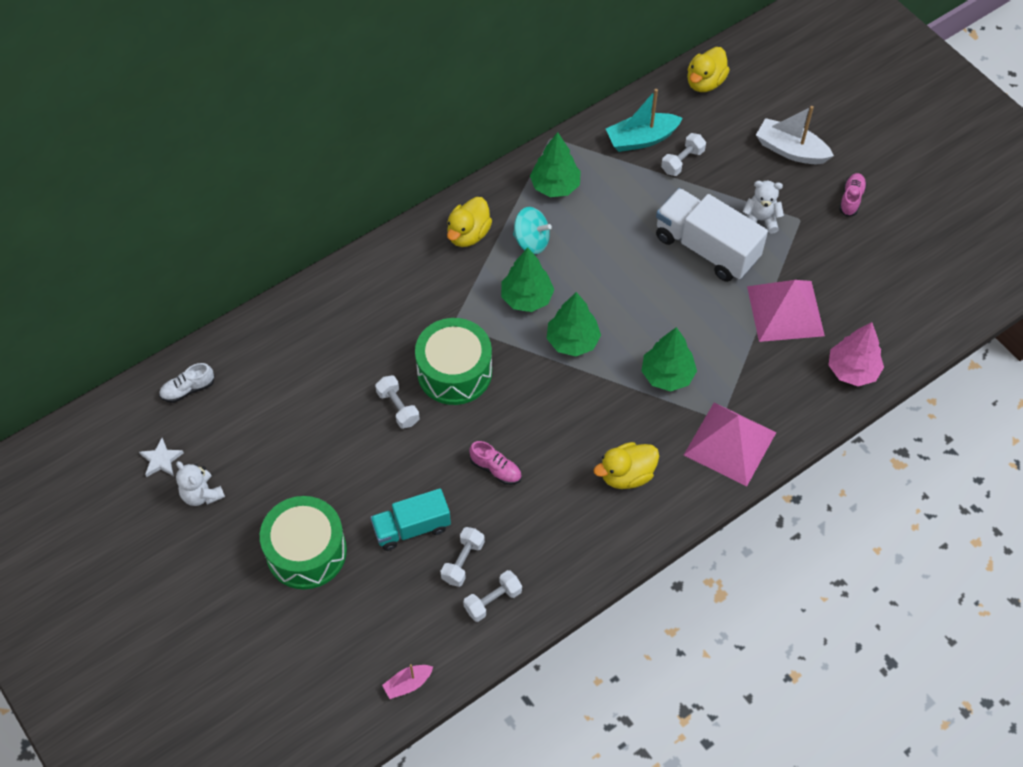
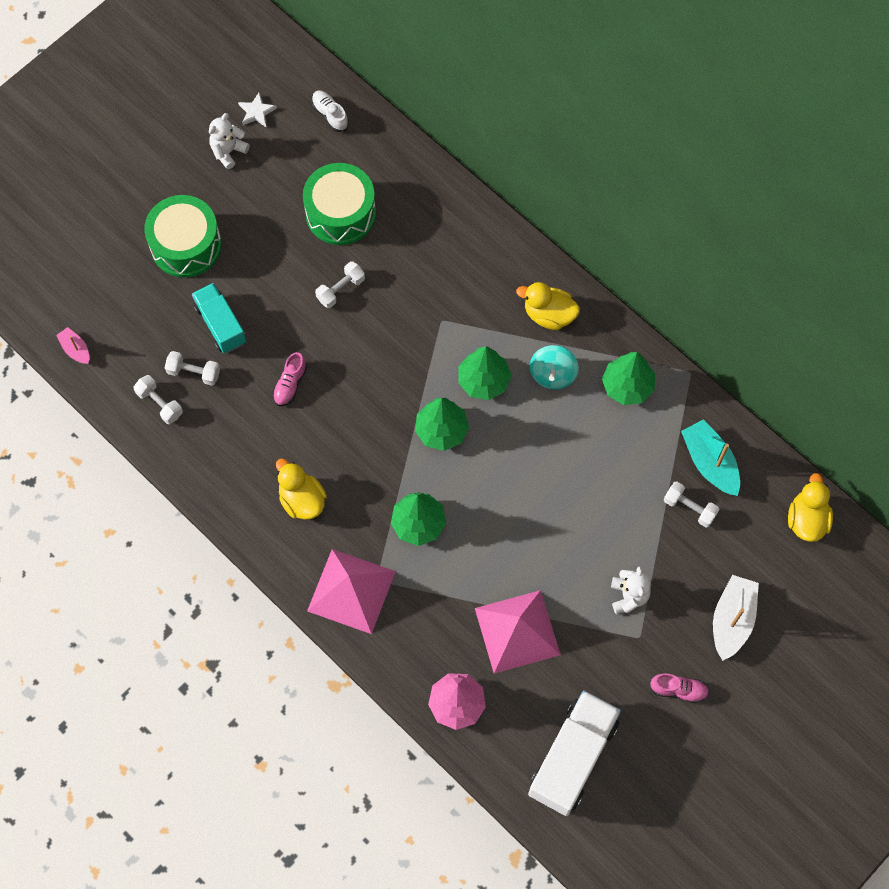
camera: 80 degrees right, 10 degrees up
green drum [415,318,492,405] -> green drum moved to [303,163,376,245]
white truck [656,188,768,282] -> white truck moved to [528,690,621,816]
yellow duck [687,47,730,92] -> yellow duck turned 75 degrees clockwise [788,473,833,542]

